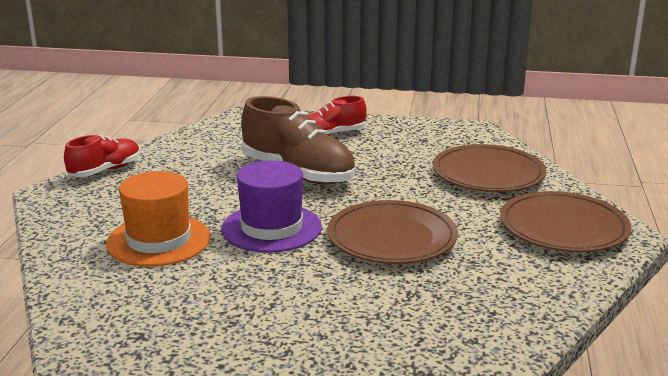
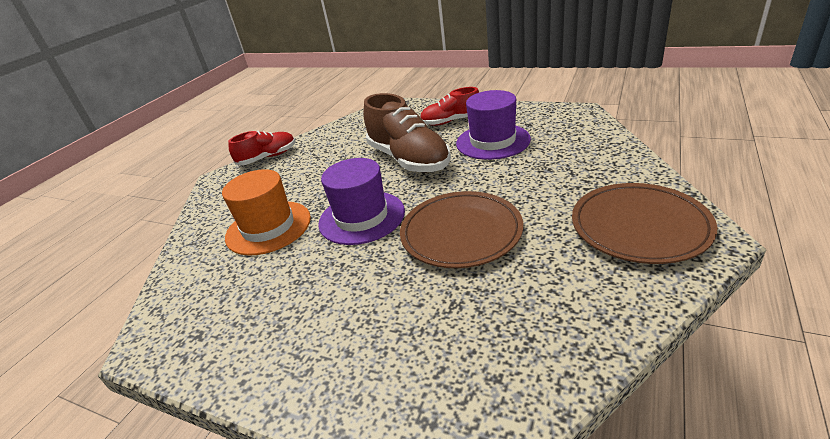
camera: 20 degrees right, 10 degrees up
brown plate [433,144,546,192] -> none
none -> purple hat [456,90,531,160]

